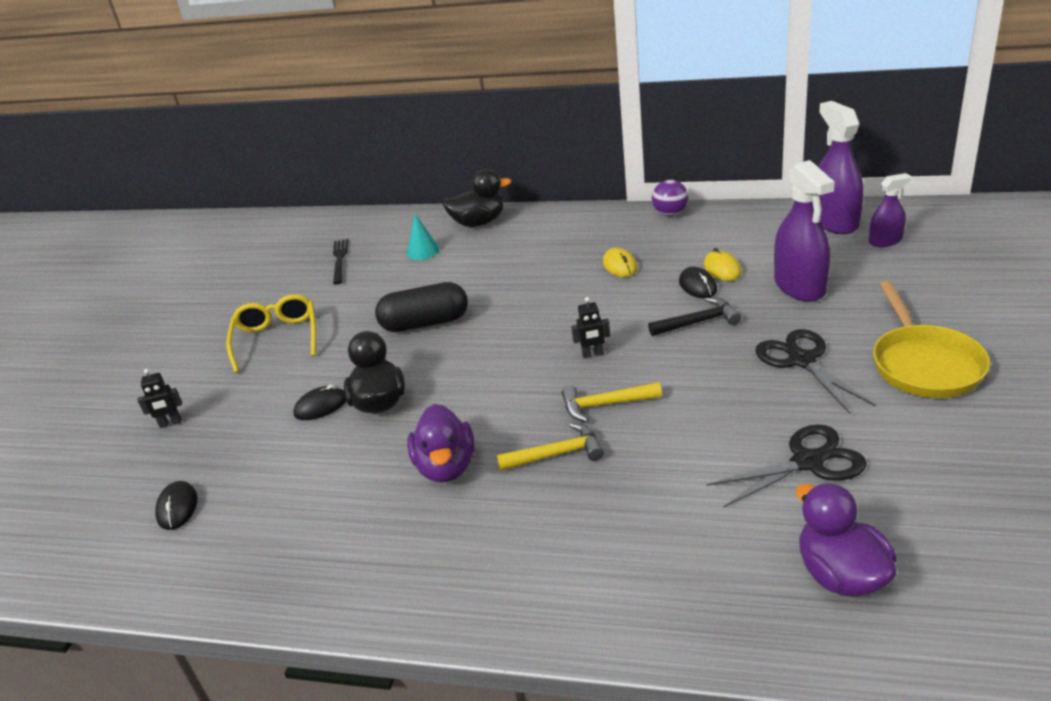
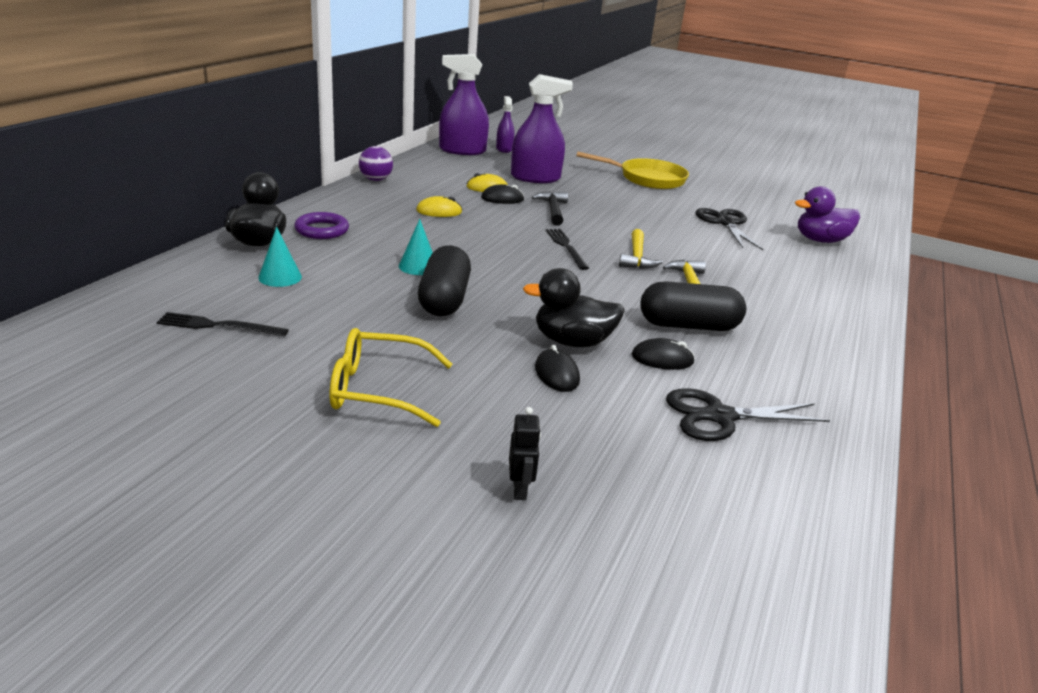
camera: 85 degrees left, 5 degrees down
black mouse [155,481,198,530] -> black mouse moved to [632,338,695,370]
purple duck [407,404,475,483] -> black capsule [640,281,746,331]
black robot [571,297,610,358] -> black fork [546,229,589,270]
black scissors [755,329,875,414] -> black scissors moved to [666,388,830,441]
none -> purple ring [294,212,349,239]
none -> turquoise cone [399,219,433,275]

